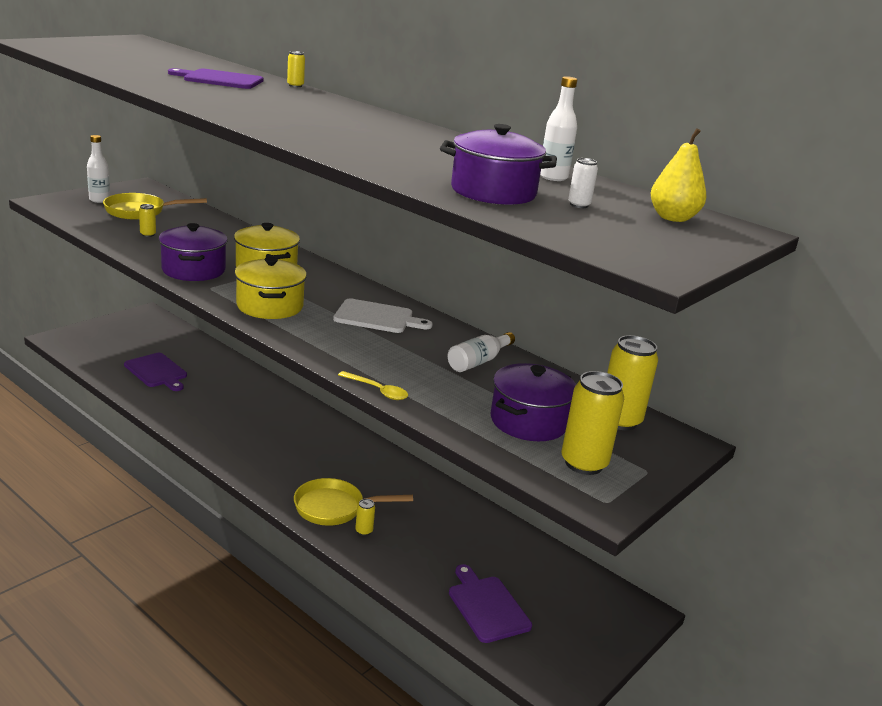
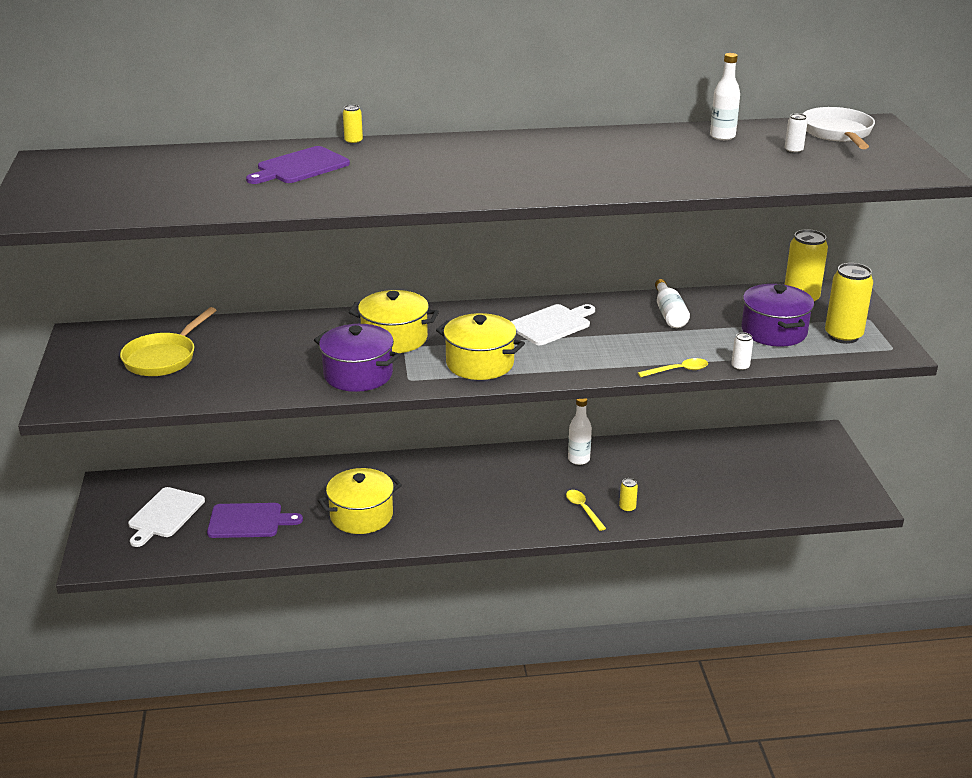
camera: 45 degrees left, 5 degrees up
white bottle [87,135,110,203] -> white bottle moved to [568,398,592,465]
yellow can [139,204,156,237] -> none
yellow pan [294,478,413,526] -> yellow spoon [566,490,606,531]
purple pot [440,124,557,205] -> none
purple cutting board [449,564,532,643] -> none
yellow pear [650,128,707,222] -> white pan [803,107,875,149]
none -> white cutting board [128,487,205,547]
none -> yellow pot [318,468,402,534]
none -> white can [731,332,753,371]

